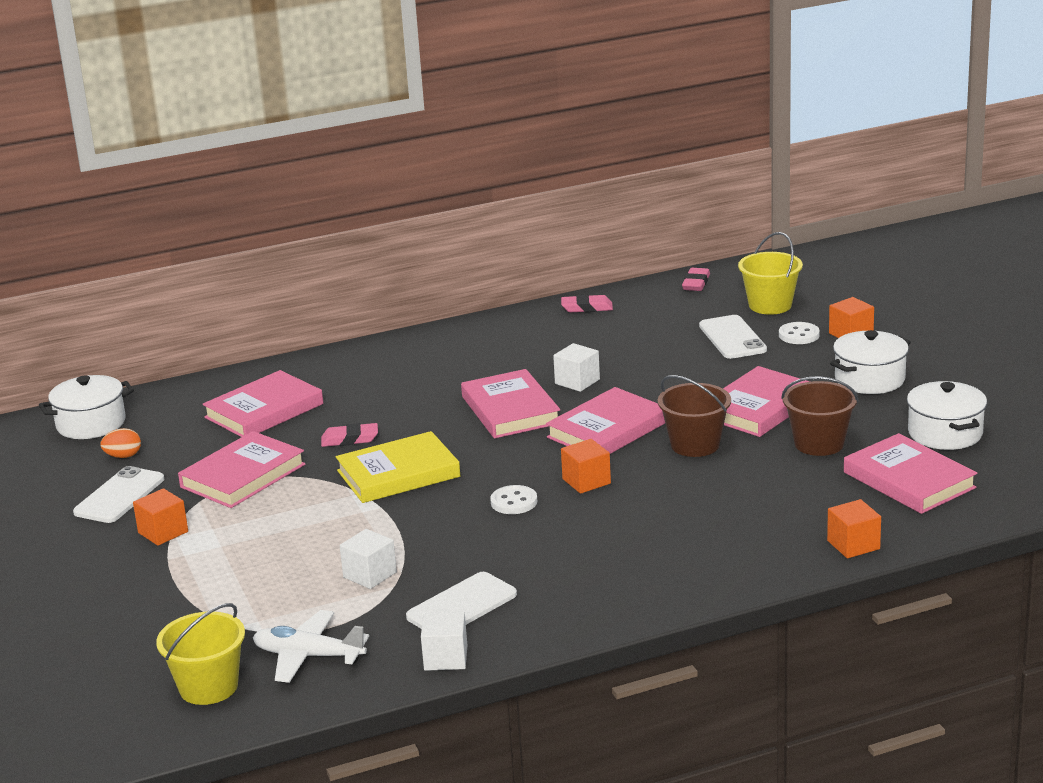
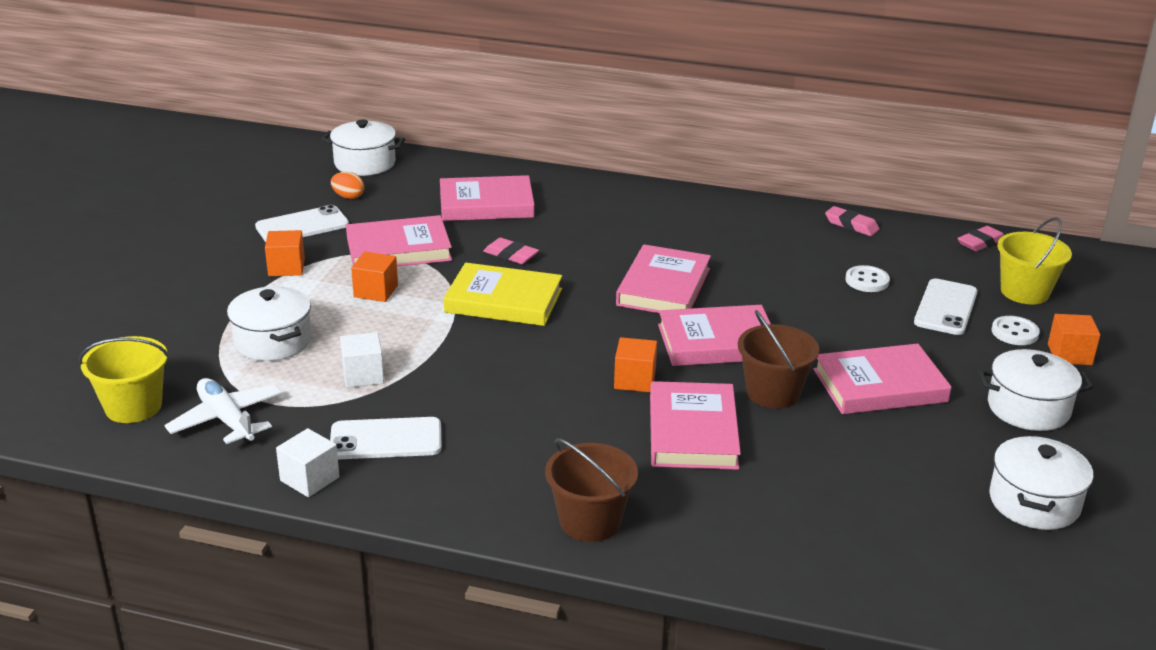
camera: 35 degrees right, 5 degrees up
white button [490,485,537,514] -> white button moved to [845,265,890,292]
white cube [553,343,600,392] -> none
brown bucket [781,376,859,456] -> brown bucket moved to [545,438,638,542]
orange cube [827,499,881,558] -> orange cube moved to [351,252,398,302]
pink book [844,433,977,514] -> pink book moved to [650,381,741,470]
none -> white pot [227,286,312,361]

